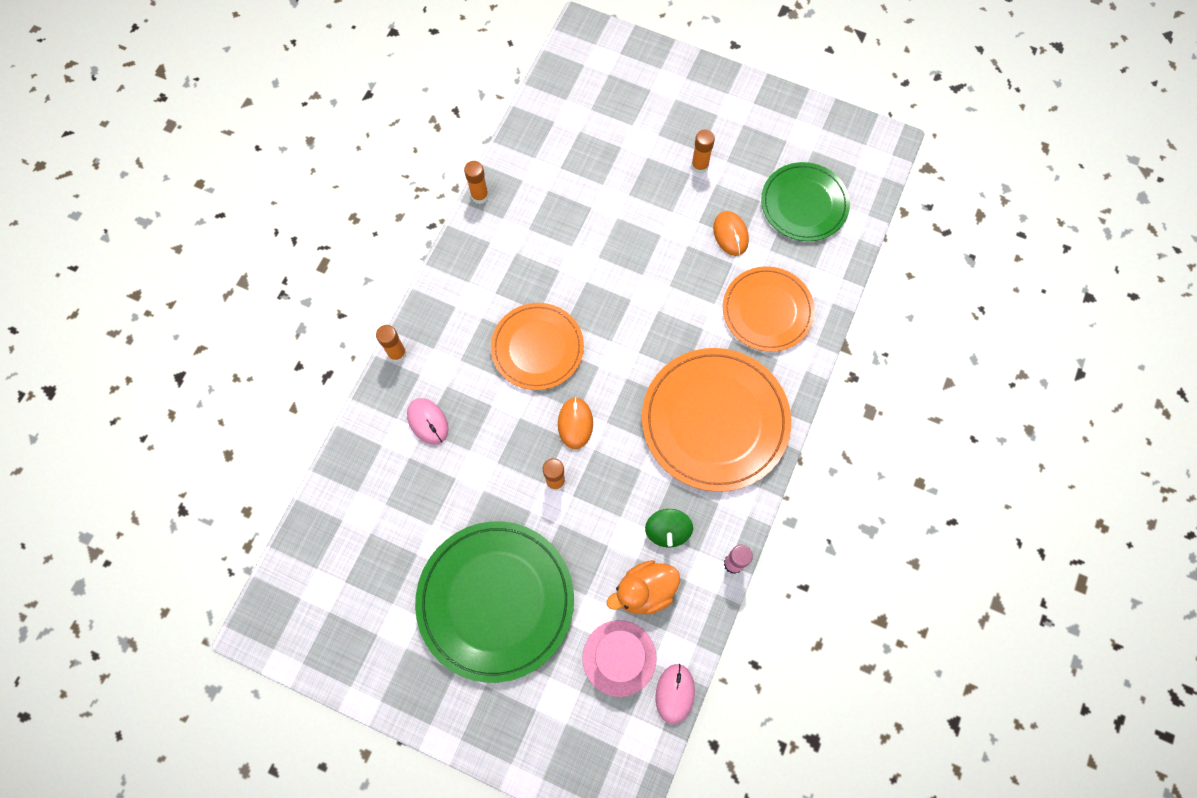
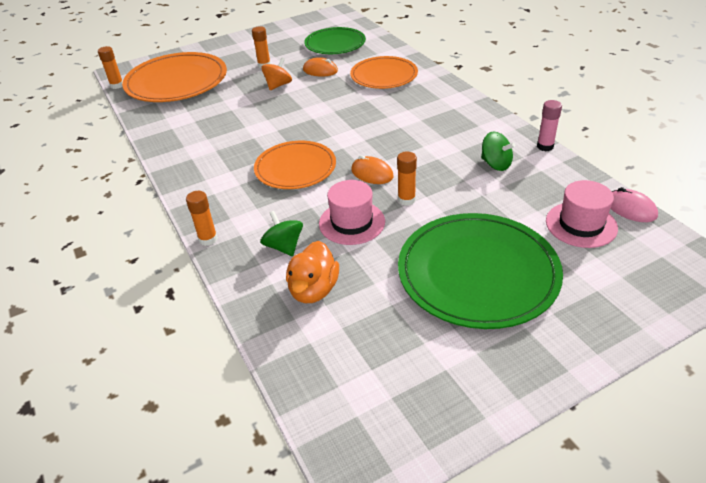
camera: 50 degrees left, 30 degrees down
pink mouse [407,398,449,445] -> green spinning top [260,211,303,256]
orange glue stick [464,161,489,204] -> orange glue stick moved to [98,46,123,89]
orange duck [607,560,680,615] -> orange duck moved to [286,241,339,303]
orange plate [642,348,791,492] -> orange plate moved to [122,52,227,102]
none -> orange spinning top [261,57,292,90]
none -> pink hat [319,180,385,245]

